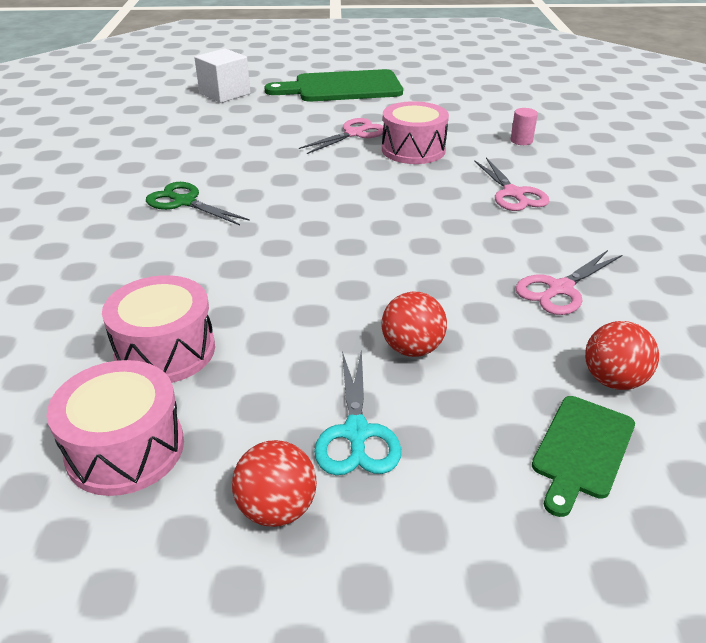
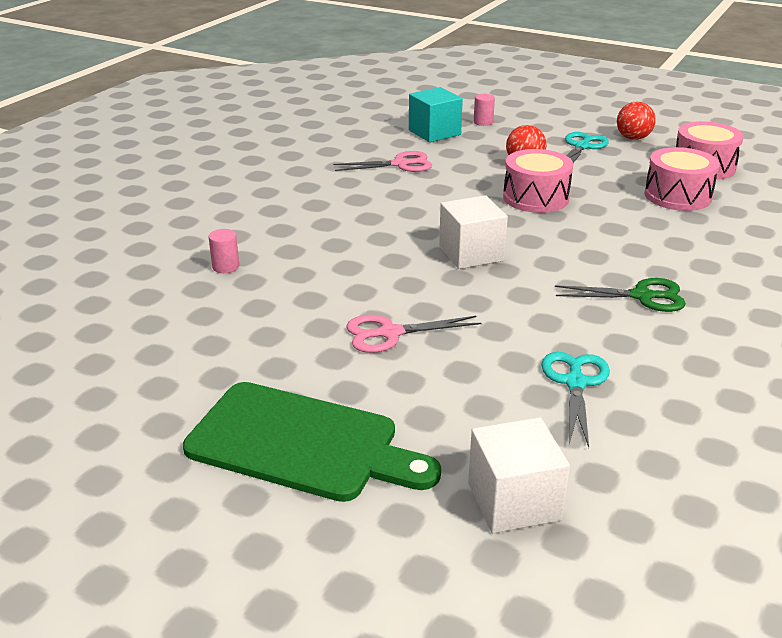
camera: 150 degrees left, 5 degrees down
green scissors [146,182,250,225] -> green scissors turned 60 degrees counterclockwise [555,278,686,312]
pink drum [382,101,449,164] -> pink drum moved to [503,149,573,213]
pink scissors [474,157,549,211] -> none
green cutting board [532,396,635,517] -> pink cylinder [474,94,495,126]
red ball [585,321,659,390] -> turquoise cube [409,87,463,142]
none -> white cube [439,195,508,269]
none -> turquoise scissors [541,352,610,447]

